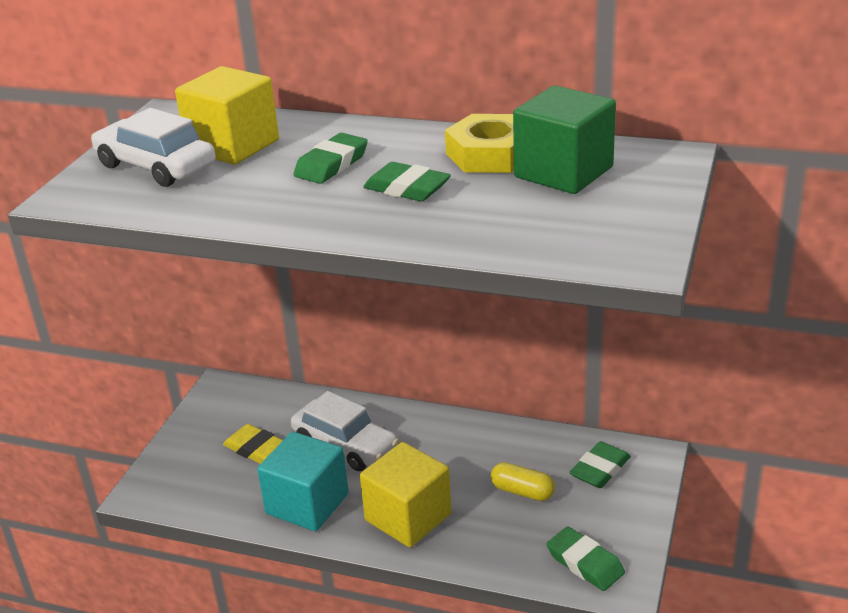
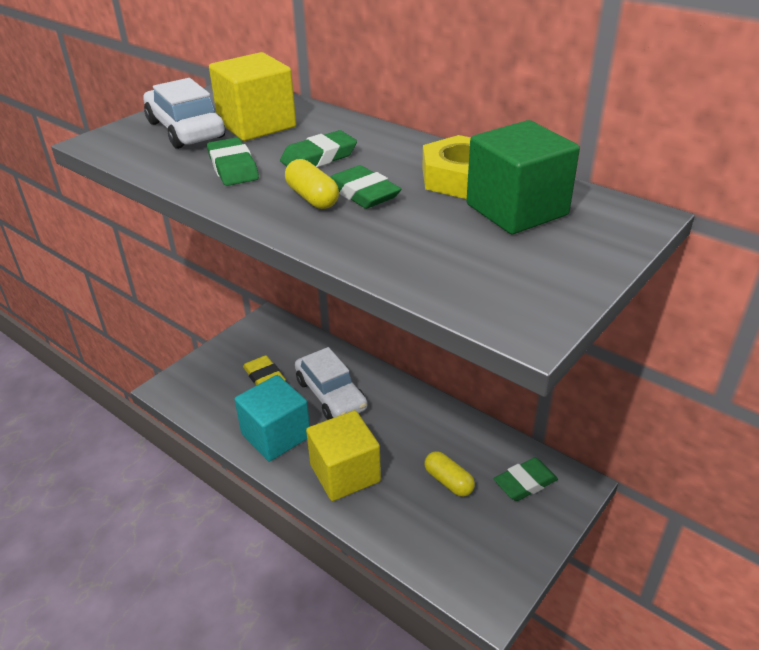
camera: 20 degrees right, 5 degrees up
green eraser [546,526,625,591] -> green eraser moved to [207,137,259,186]
none -> yellow capsule [285,159,339,209]

